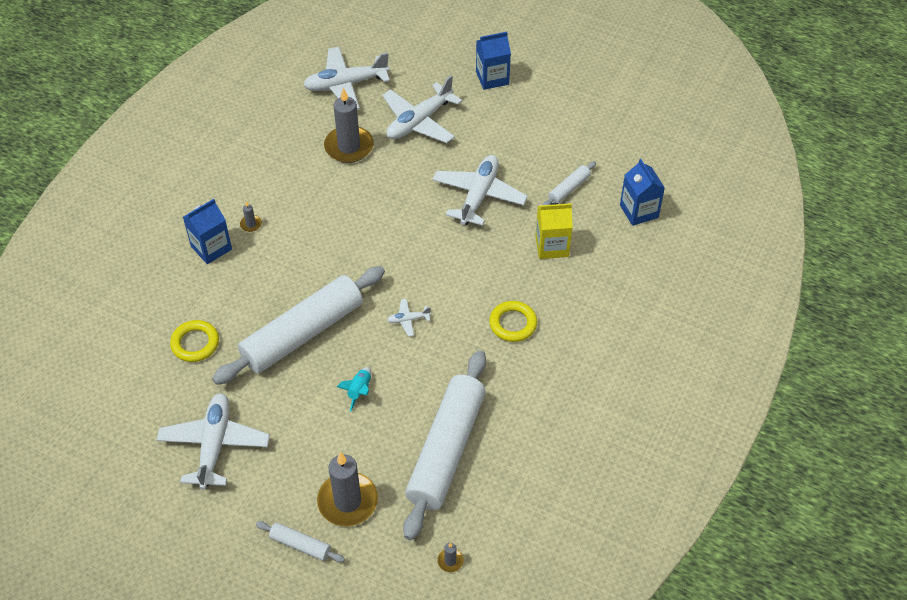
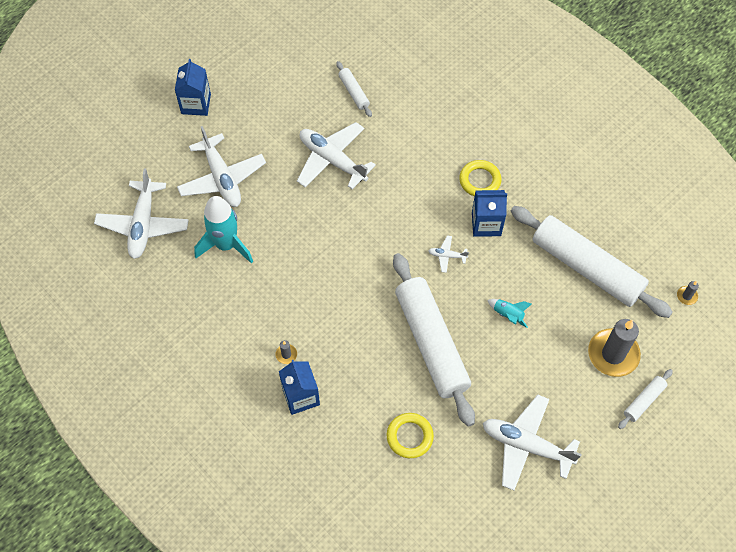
camera: 70 degrees left, 10 degrees up
grey candle [324,88,374,163] -> turquoise rocket [194,196,253,264]
white plane [387,299,431,336] -> white plane turned 90 degrees clockwise [429,235,469,273]
yellow carton [535,203,573,259] -> none
blue carton [620,159,665,226] -> blue carton moved to [472,190,507,237]

